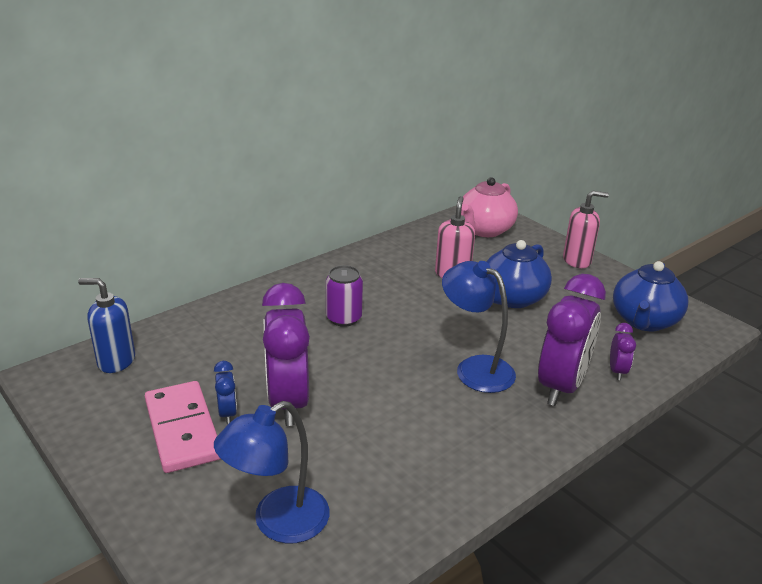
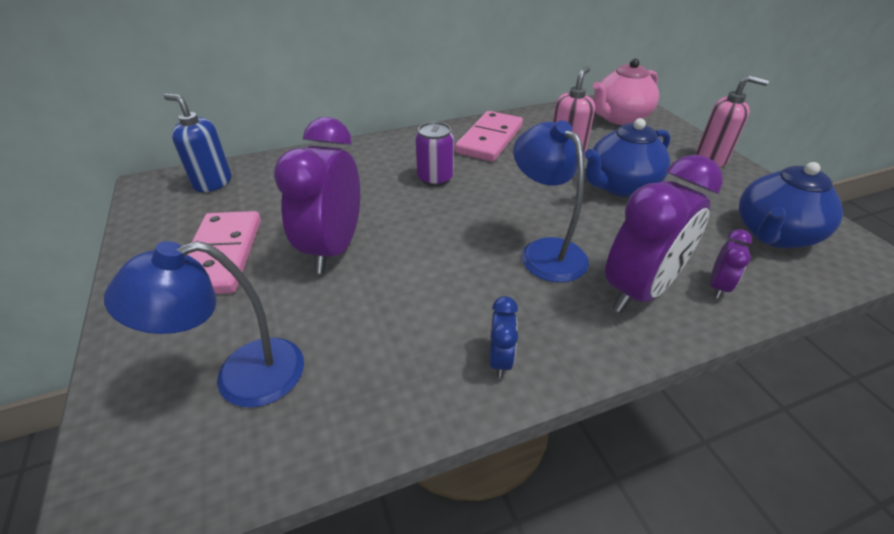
camera: 20 degrees right, 10 degrees up
blue clock [214,361,237,424] -> blue clock moved to [489,296,518,378]
none -> pink domino [455,111,523,162]

